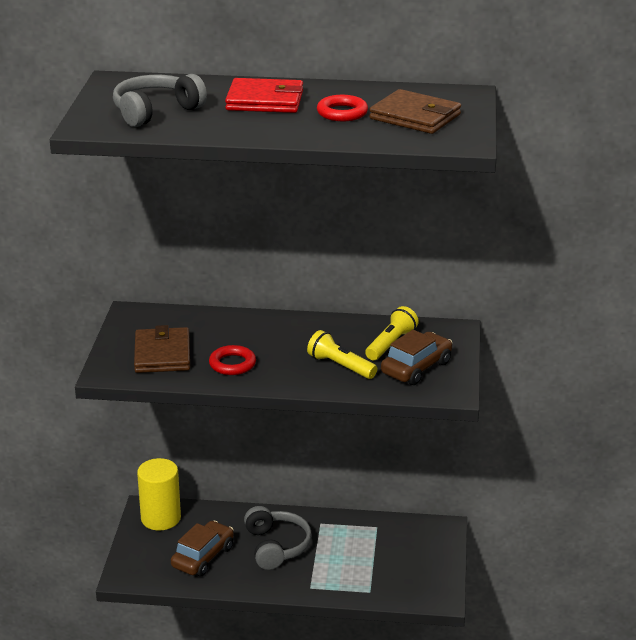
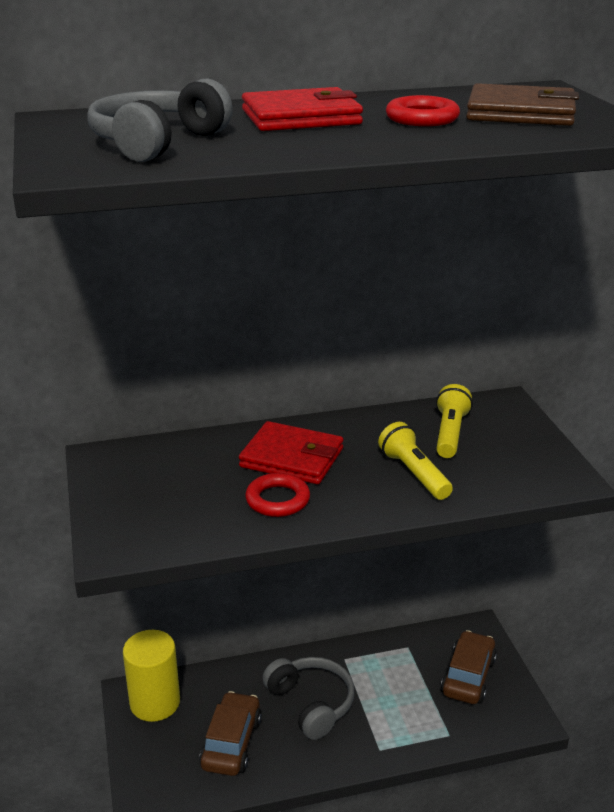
camera: 20 degrees left, 0 degrees up
brown wallet [134,325,190,373] -> none
yellow flashlight [307,330,377,379] -> yellow flashlight turned 45 degrees clockwise [378,422,453,500]
brown car [381,330,452,385] -> brown car moved to [441,630,497,704]
none -> red wallet [239,421,343,484]

